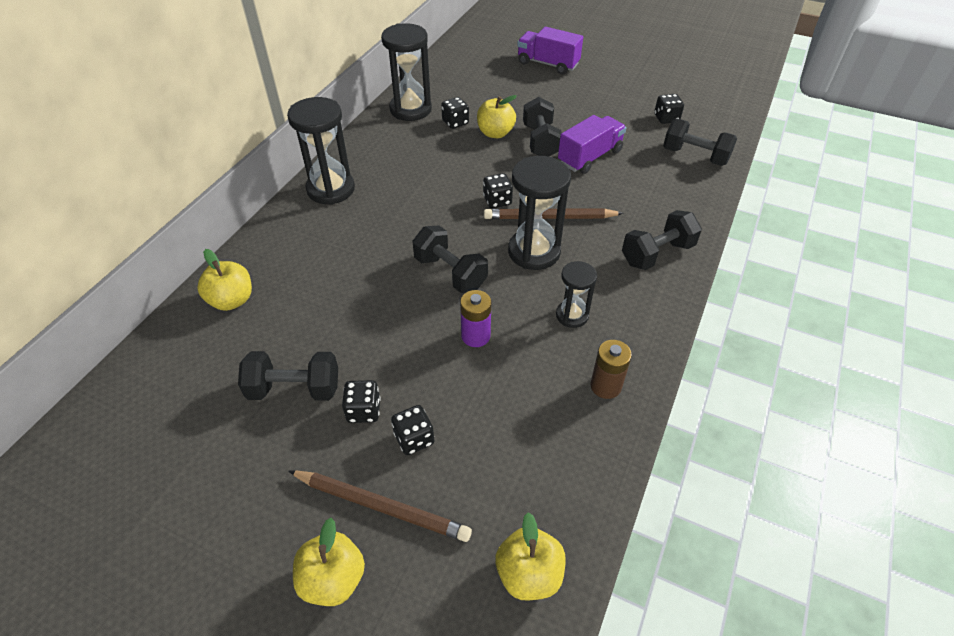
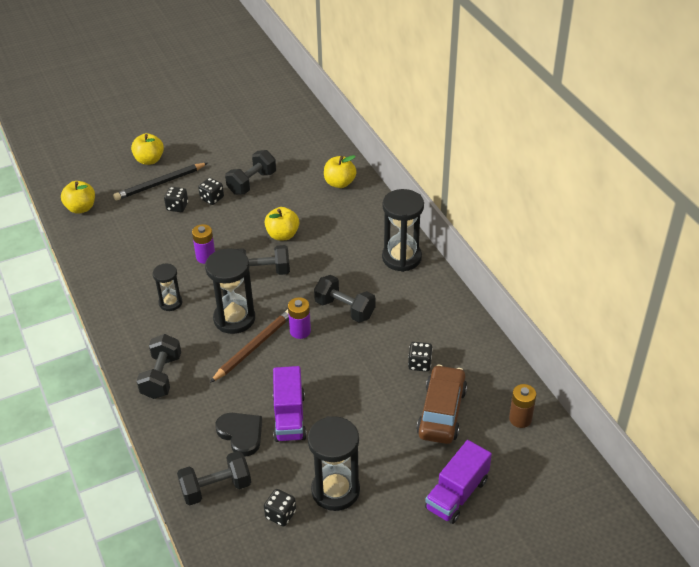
camera: 130 degrees right, 5 degrees down
brown pencil [289,470,472,542] -> black pencil [113,163,208,201]
black hourglass [381,23,432,121] -> black hourglass moved to [308,416,360,511]
yellow apple [477,95,517,138] -> yellow apple moved to [265,207,299,240]
black dice [483,173,513,208] -> purple battery [288,297,311,339]
purple truck [517,27,583,74] -> purple truck turned 150 degrees clockwise [425,440,492,524]
black dumbbell [523,97,562,157] -> black dumbbell moved to [314,275,375,323]
brown battery [590,340,632,399] -> brown battery moved to [509,384,536,428]
none -> black heart [215,413,262,457]
none -> brown car [416,365,467,444]

